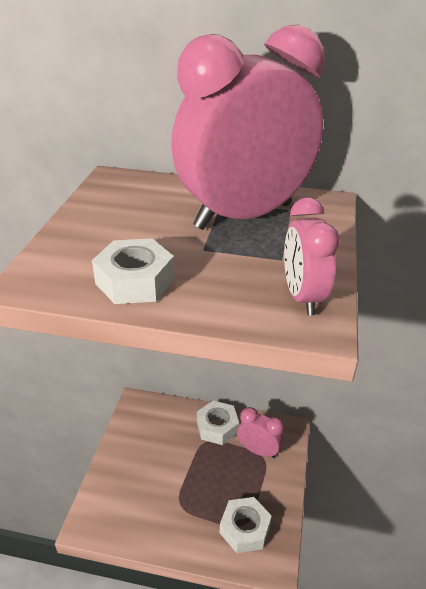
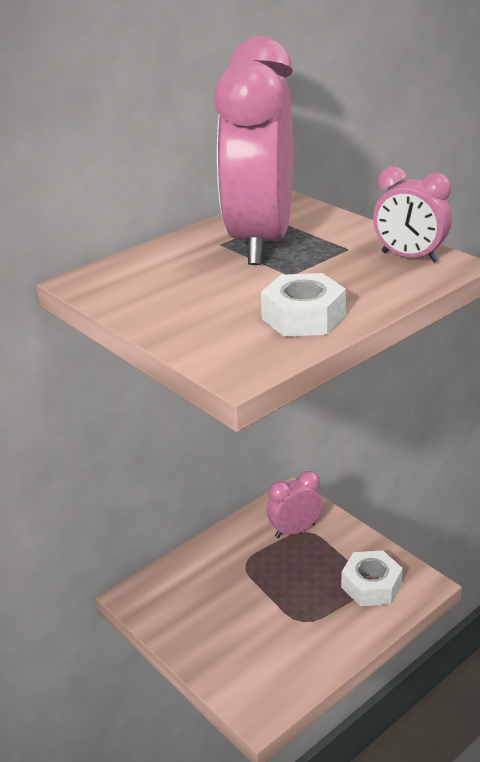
camera: 50 degrees left, 5 degrees down
white nut [197,400,239,445] -> none

